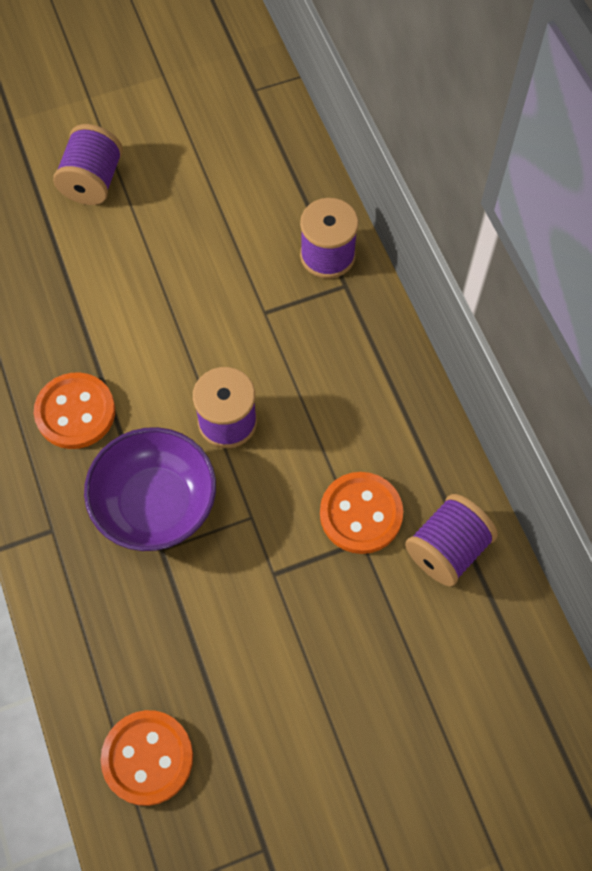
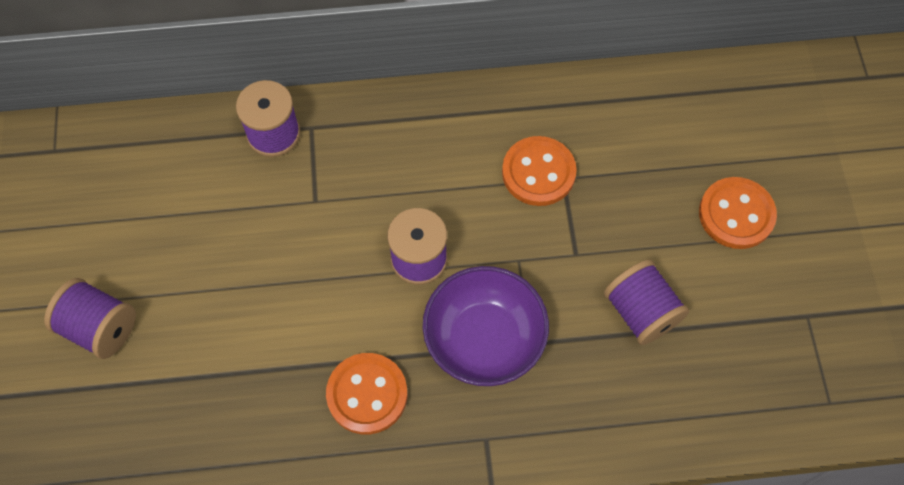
camera: 75 degrees left, 0 degrees up
orange button [101,710,193,806] -> orange button moved to [699,177,777,249]
purple spool [405,494,498,587] -> purple spool moved to [604,259,689,345]

